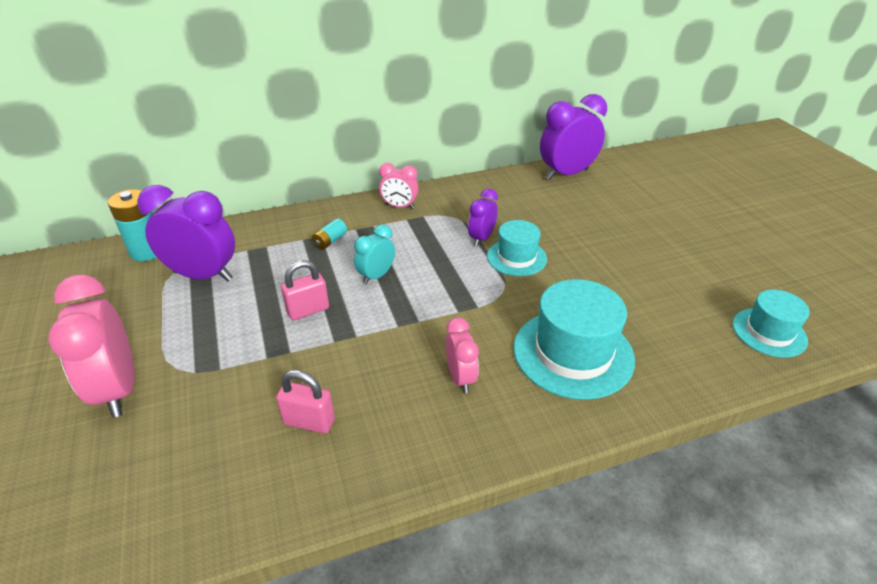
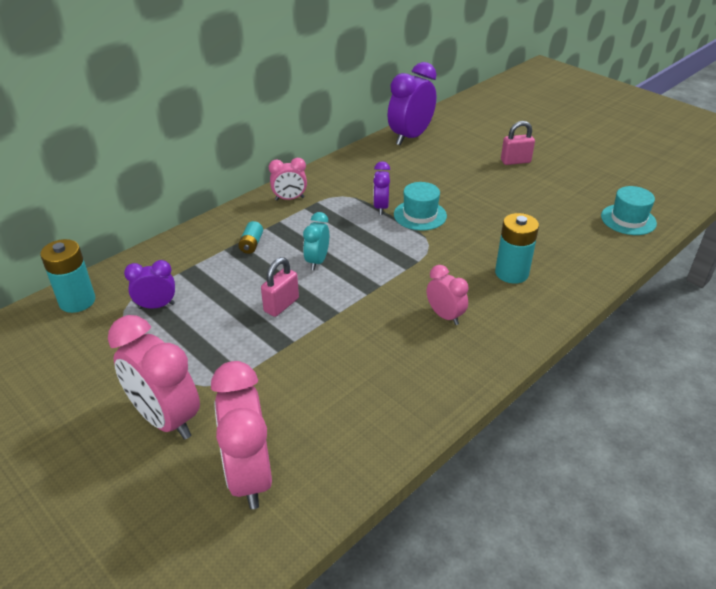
camera: 25 degrees left, 0 degrees up
purple clock [137,185,235,282] -> purple clock [124,260,175,309], size x0.55
pink padlock [276,370,335,434] -> pink padlock moved to [501,121,535,165]
turquoise hat [514,279,635,400] -> turquoise battery [495,213,539,284]
none -> pink clock [211,361,272,509]

